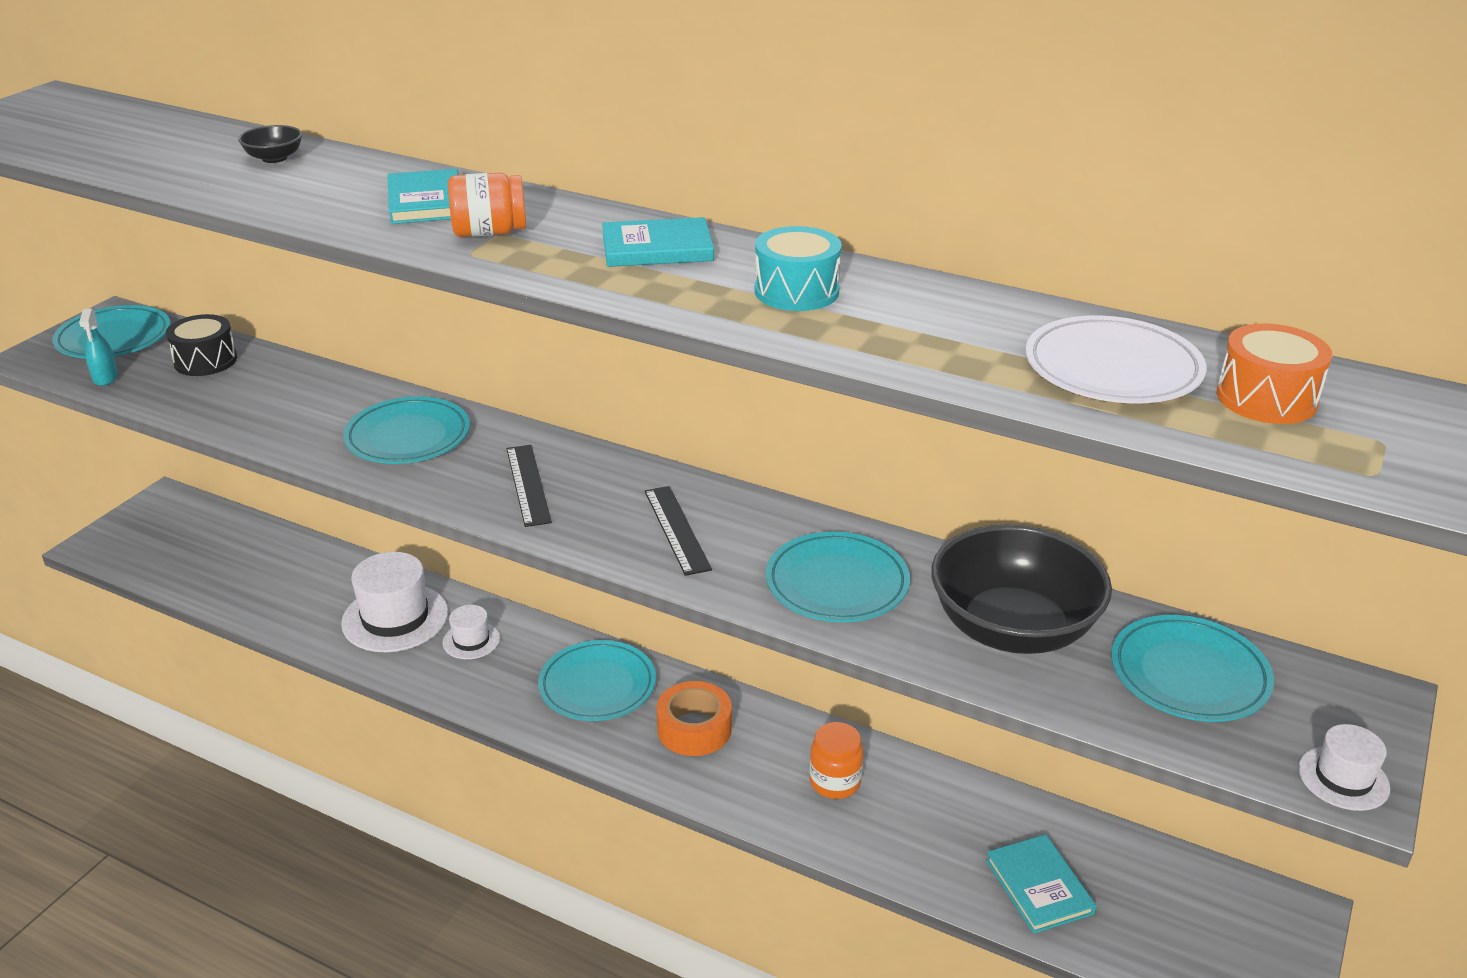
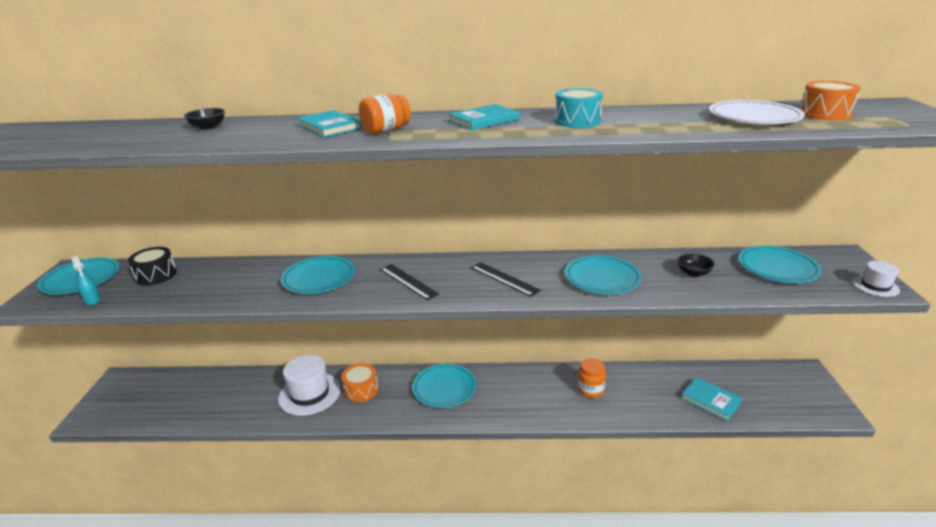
camera: 25 degrees left, 5 degrees down
white hat [443,605,500,659] -> orange drum [341,363,378,402]
orange tape [657,681,732,756] -> none
black bowl [931,524,1112,654] -> black bowl [677,253,715,277], size x0.40

